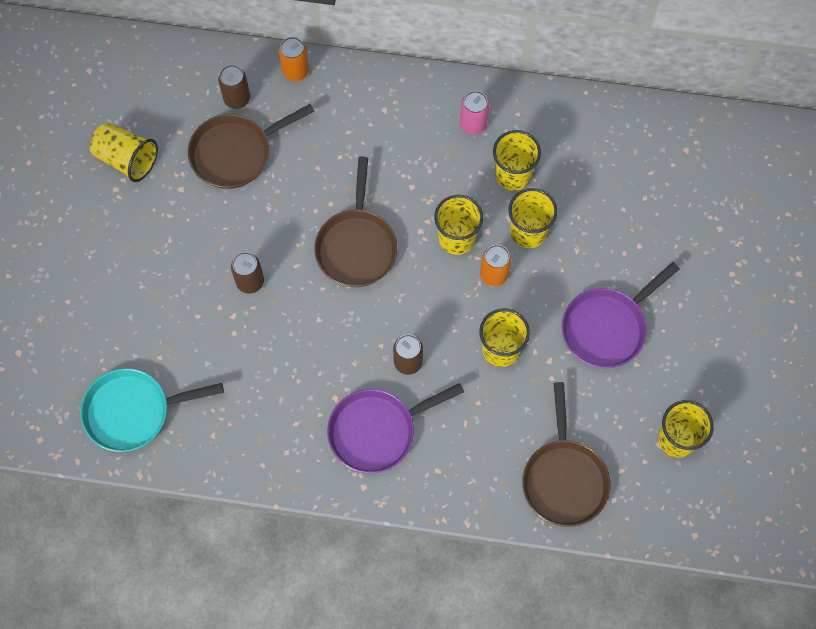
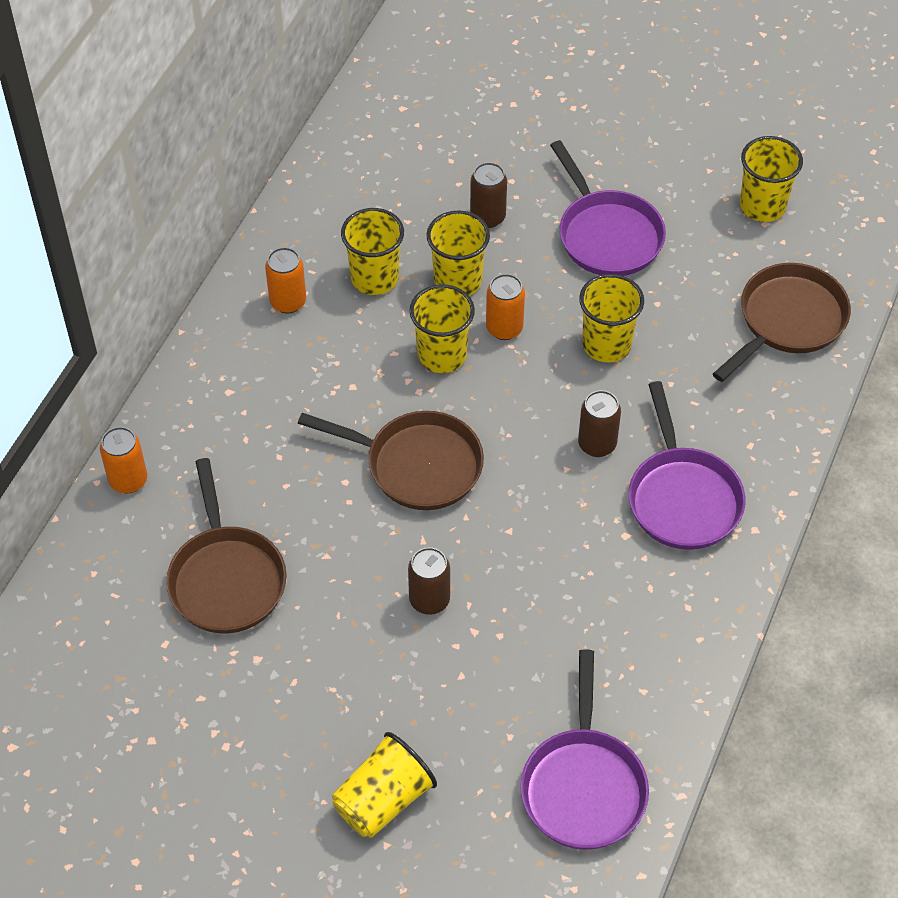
camera: 75 degrees left, 15 degrees down
turquoise pan [80,368,224,452] -> purple pan [521,649,649,850]
yellow cup [90,122,158,182] -> yellow cup moved to [332,732,437,838]
brown can [218,65,250,109] -> brown can moved to [470,162,507,228]
pink can [460,91,489,135] -> orange can [265,247,306,314]
brown pan [522,382,610,527] -> brown pan turned 60 degrees counterclockwise [713,263,851,382]

